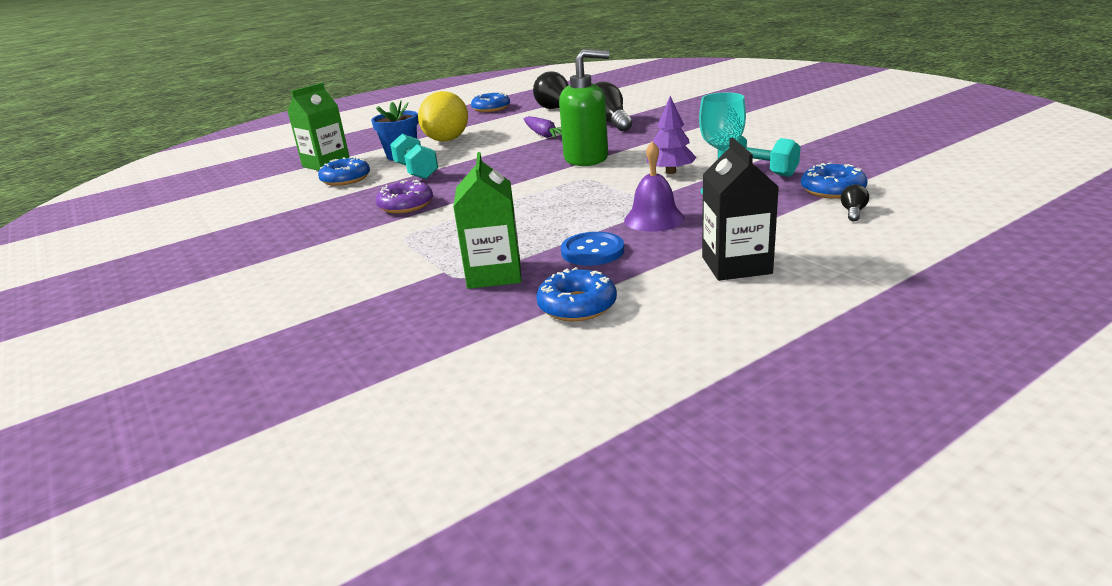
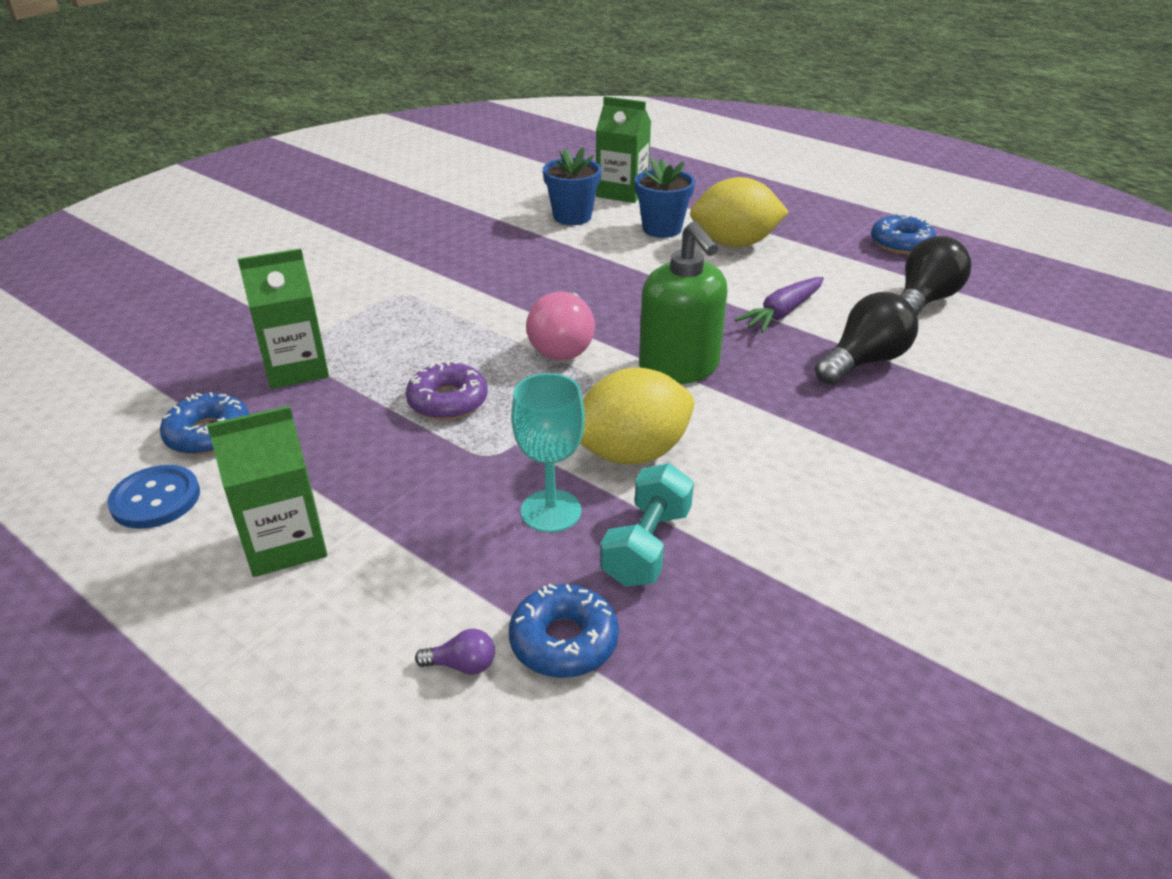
camera: 70 degrees right, 10 degrees up
blue donut [318,157,370,186] -> blue flower pot [543,147,601,225]
purple donut [376,180,433,214] -> purple donut moved to [406,360,488,420]
turquoise dumbbell [390,134,438,179] -> none
blue button [561,232,624,266] -> blue button moved to [107,465,200,529]
purple bell [624,141,685,232] -> none
purple tree [647,96,697,174] -> yellow lemon [580,367,694,465]
black carton [702,138,779,281] -> green carton [207,405,328,577]
black light bulb [841,184,869,222] -> purple light bulb [415,629,495,675]
none -> pink light bulb [526,291,595,360]

